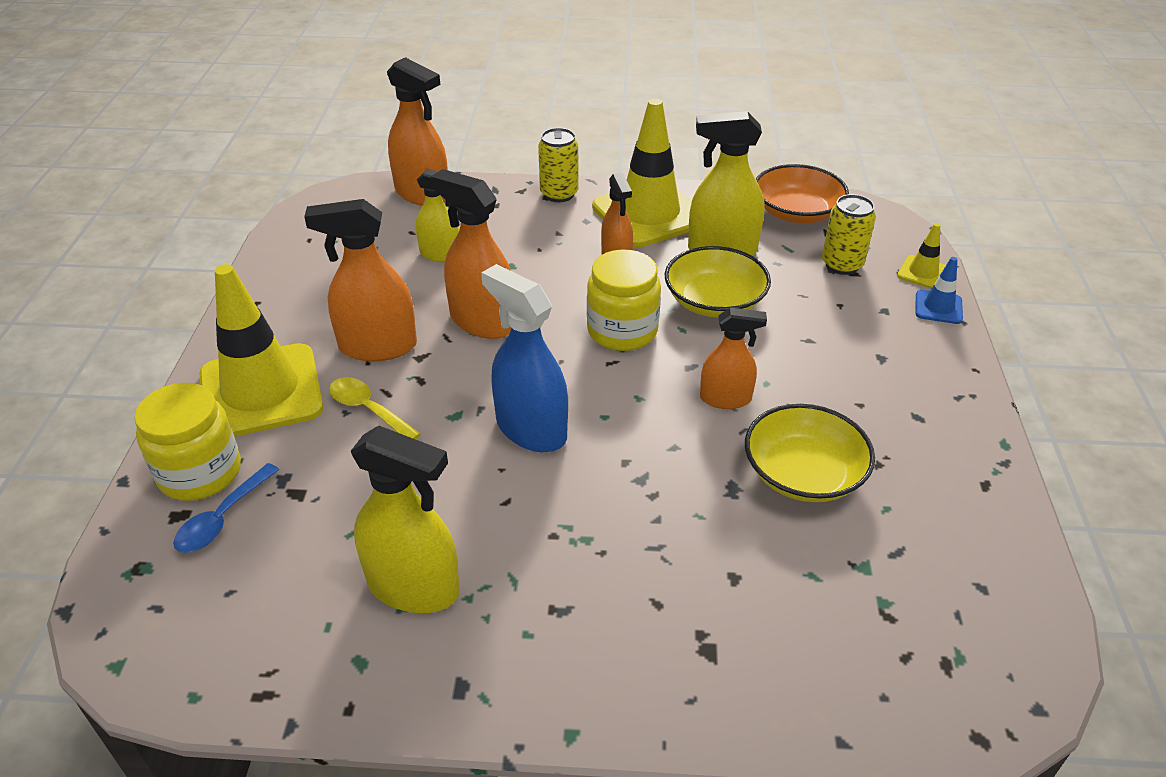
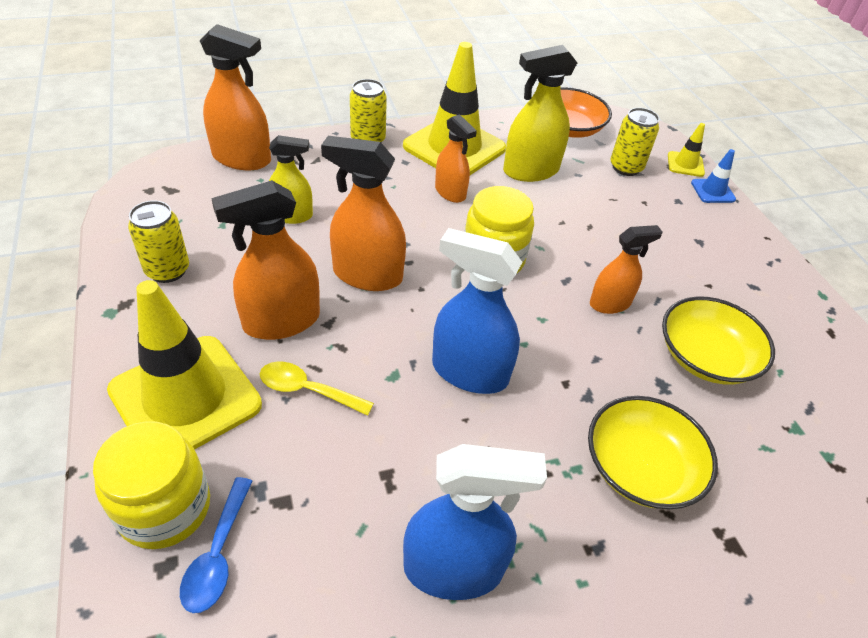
camera: 25 degrees left, 5 degrees up
yellow spray bottle [351,425,460,613] -> blue spray bottle [403,444,547,600]
yellow bowl [665,246,771,318] -> yellow bowl moved to [588,396,718,510]
none -> yellow can [128,201,189,283]

